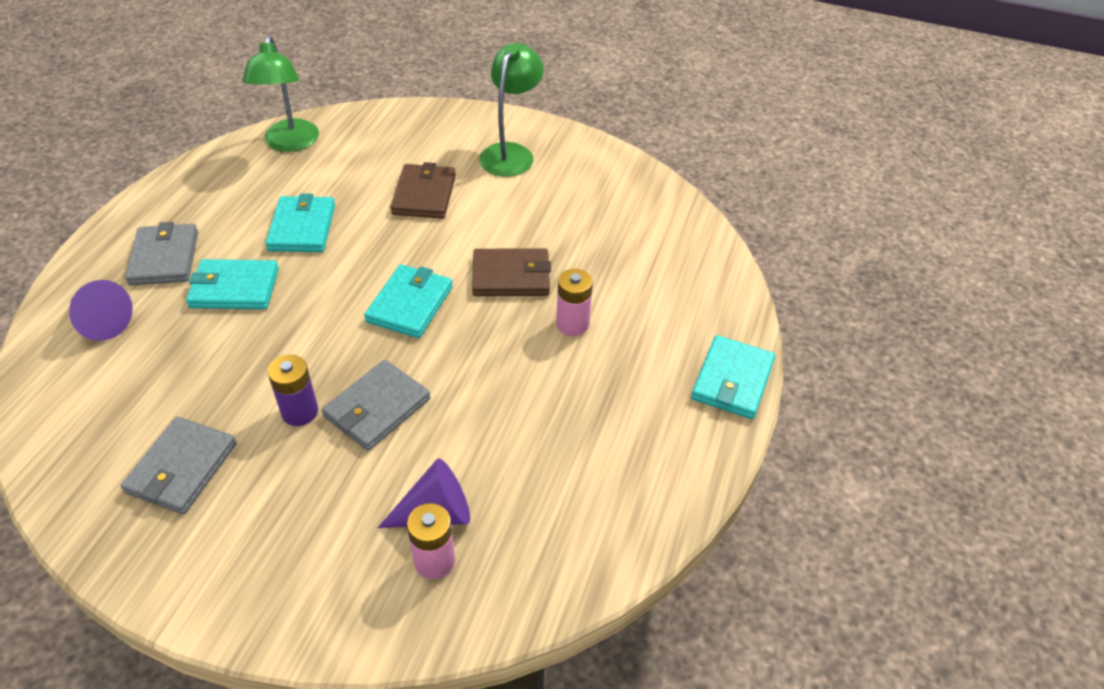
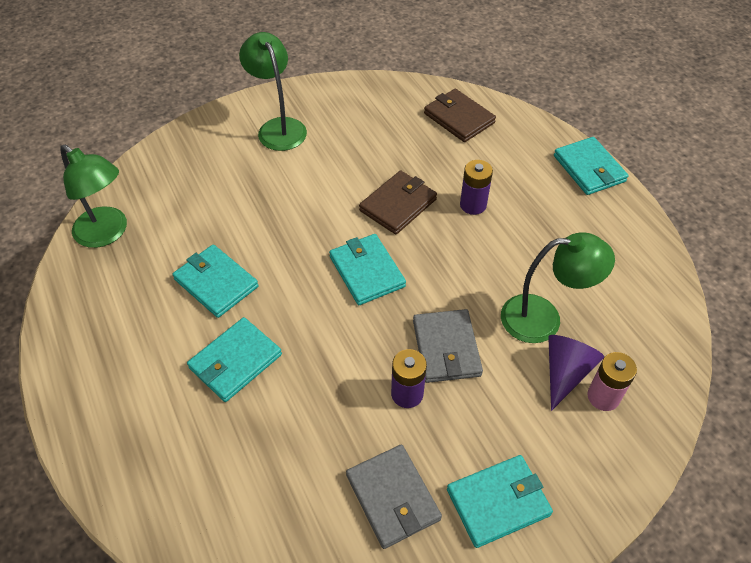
camera: 45 degrees left, 5 degrees up
purple cone [69,280,133,341] -> none
grey wallet [125,222,198,286] -> none
brown wallet [390,162,456,219] -> brown wallet moved to [424,89,496,142]
pink battery [556,269,593,336] -> purple battery [460,160,493,215]
none -> turquoise wallet [447,455,553,548]
none -> green lamp [501,232,615,343]

